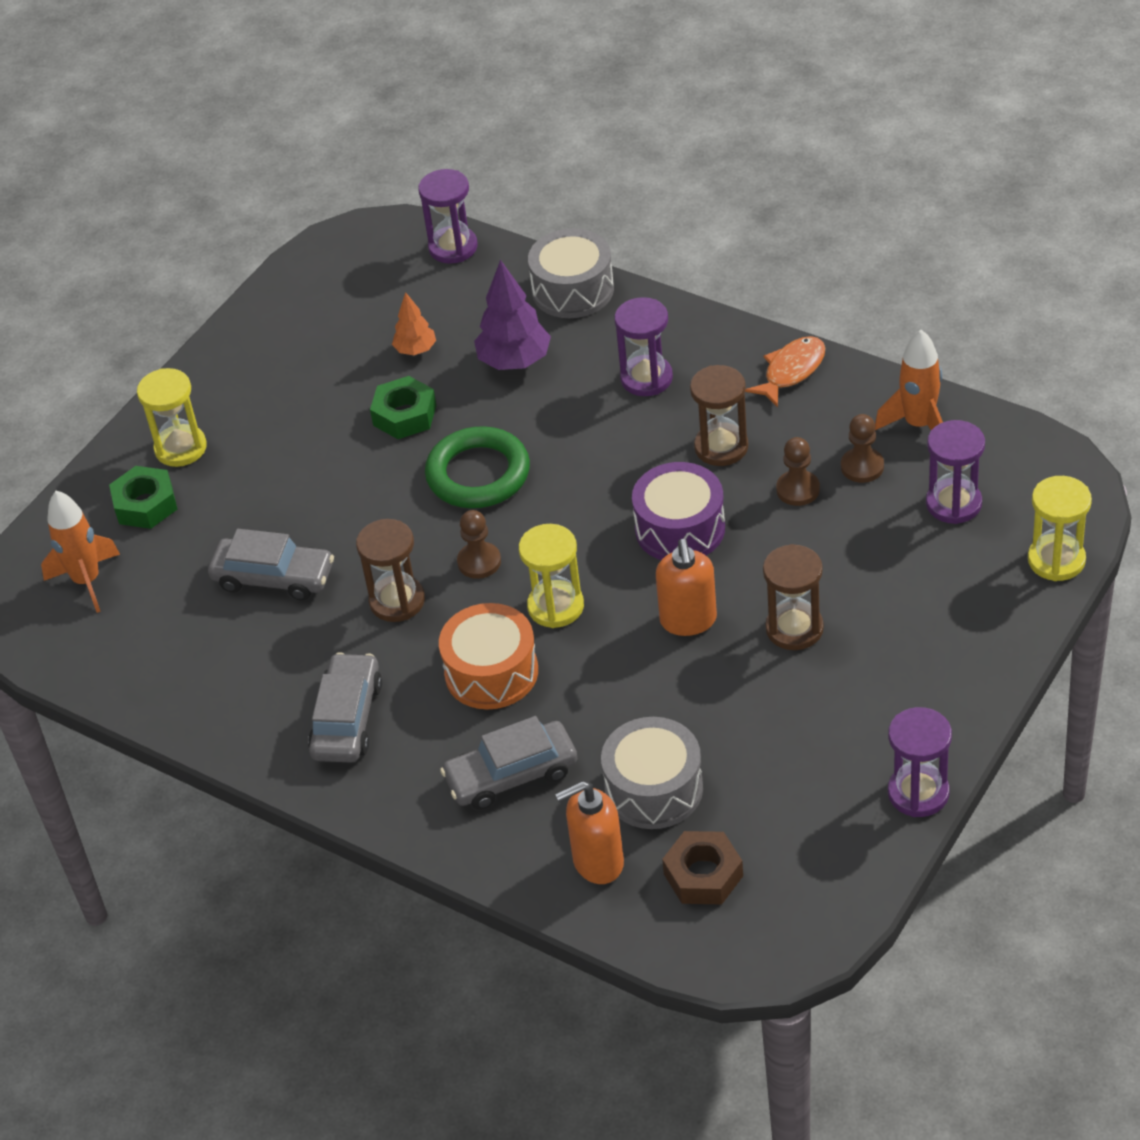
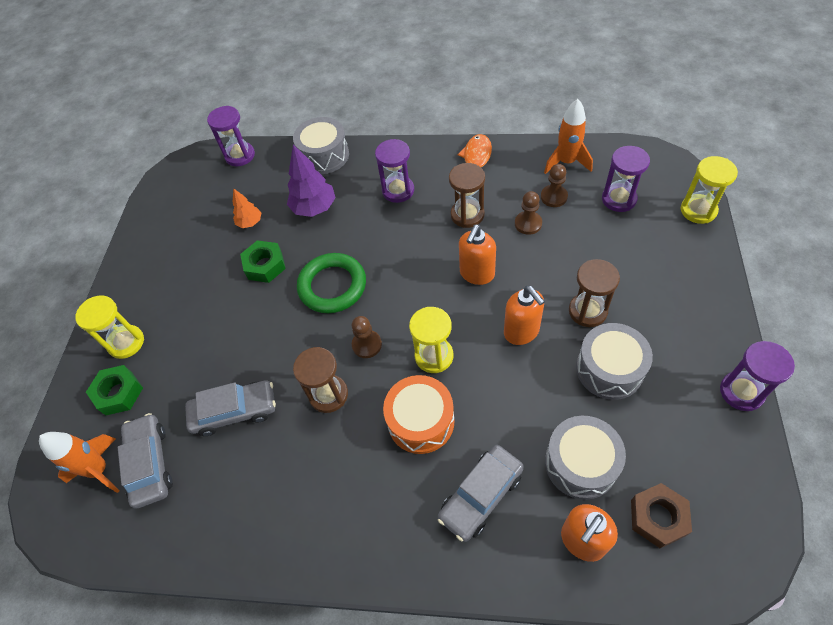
camera: 25 degrees left, 10 degrees up
grey car [308,652,382,763] -> grey car moved to [118,413,173,509]
purple drum [632,462,725,560] -> orange soap dispenser [459,225,496,285]
none -> grey drum [576,323,653,400]

